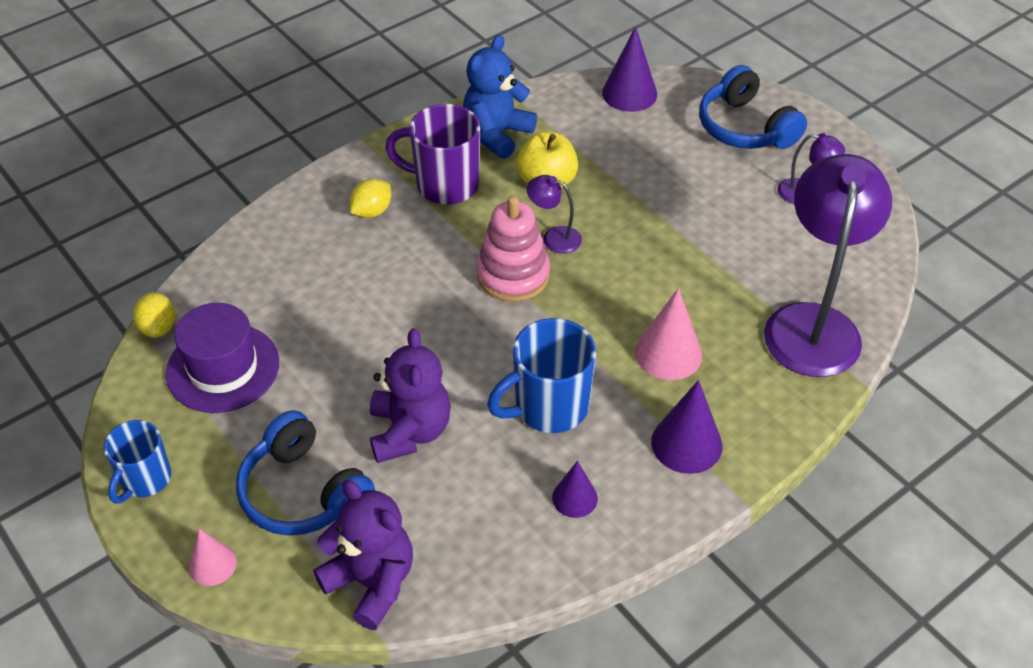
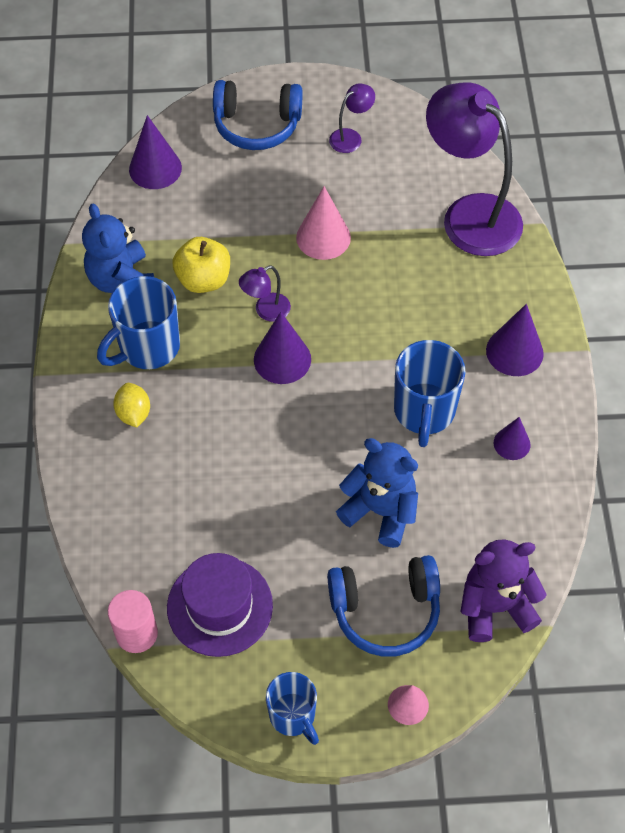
camera: 55 degrees left, 10 degrees up
yellow lemon [133,292,175,338] -> pink cylinder [108,590,158,653]
purple teddy bear [370,328,451,463] -> blue teddy bear [336,438,418,548]
purple mug [385,104,480,205] -> blue mug [97,276,180,369]
pink stacking toy [477,195,550,302] -> purple cone [254,312,311,384]
pink cone [635,288,702,380] -> pink cone moved to [296,186,351,260]

